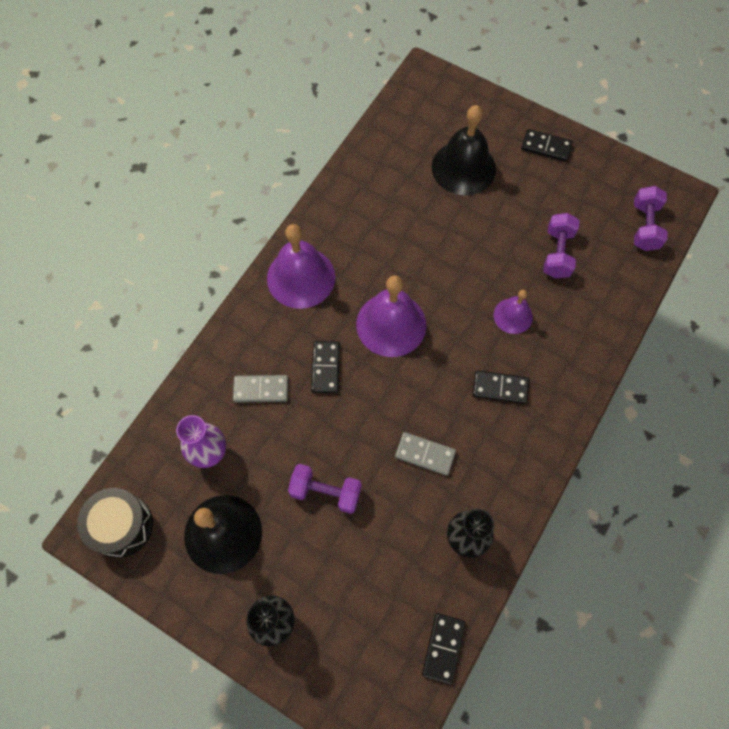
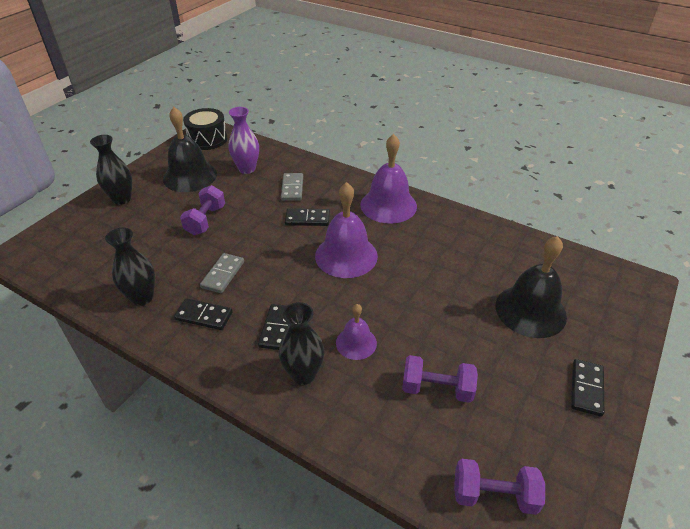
camera: 90 degrees right, 25 degrees down
black domino [422,613,465,684] -> black domino moved to [174,298,233,330]
none -> black vase [279,302,324,385]

